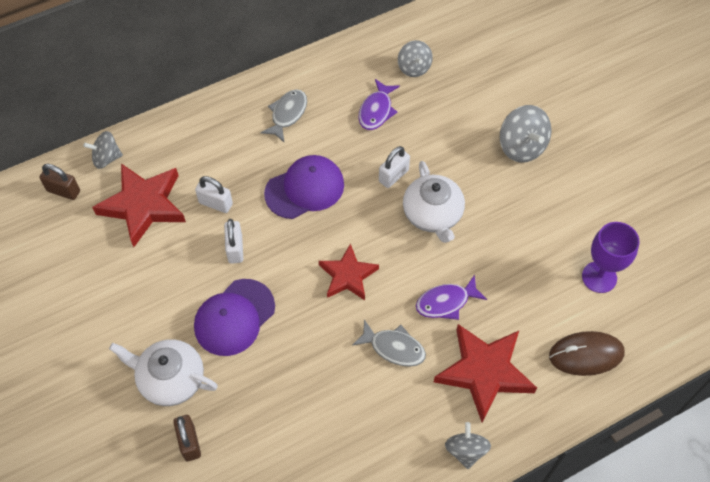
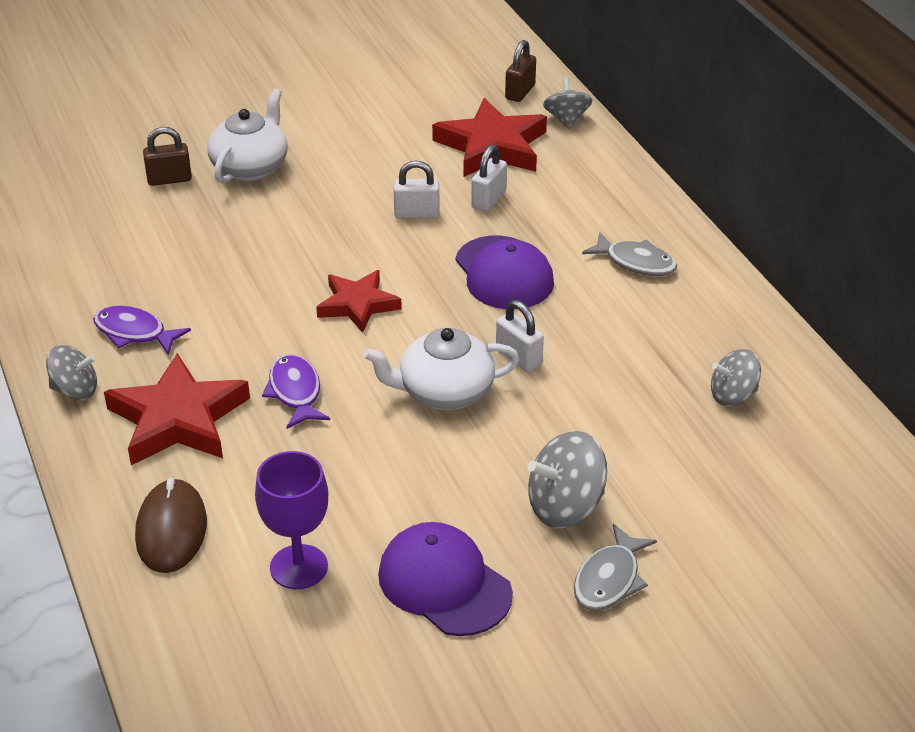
camera: 95 degrees right, 20 degrees down
purple cap [194,279,275,356] -> purple cap moved to [378,522,513,636]
grey fish [352,320,426,367] -> grey fish moved to [574,524,657,611]
purple fish [358,79,400,130] -> purple fish moved to [93,306,191,355]

